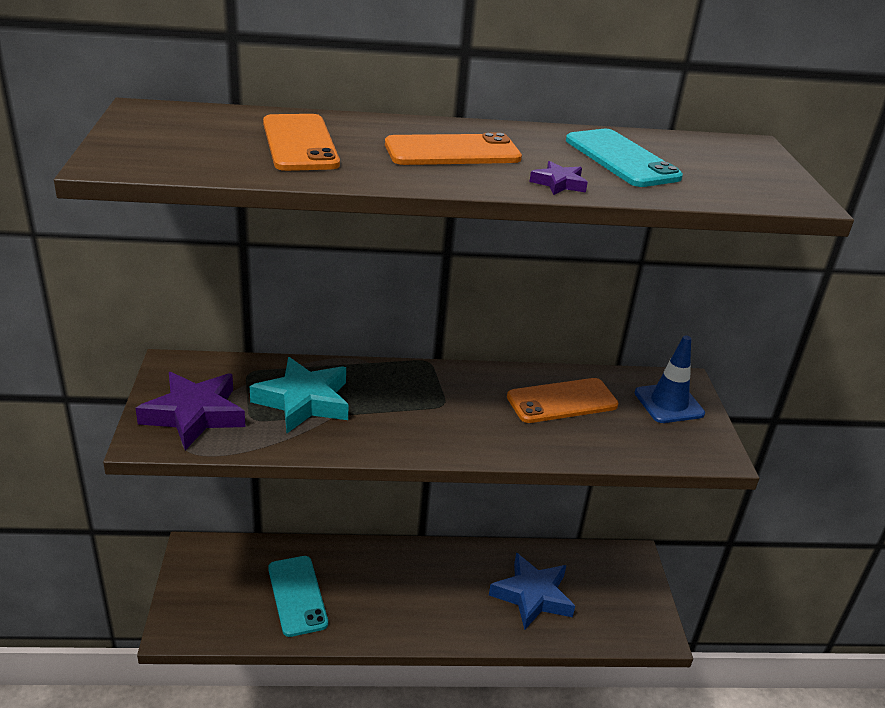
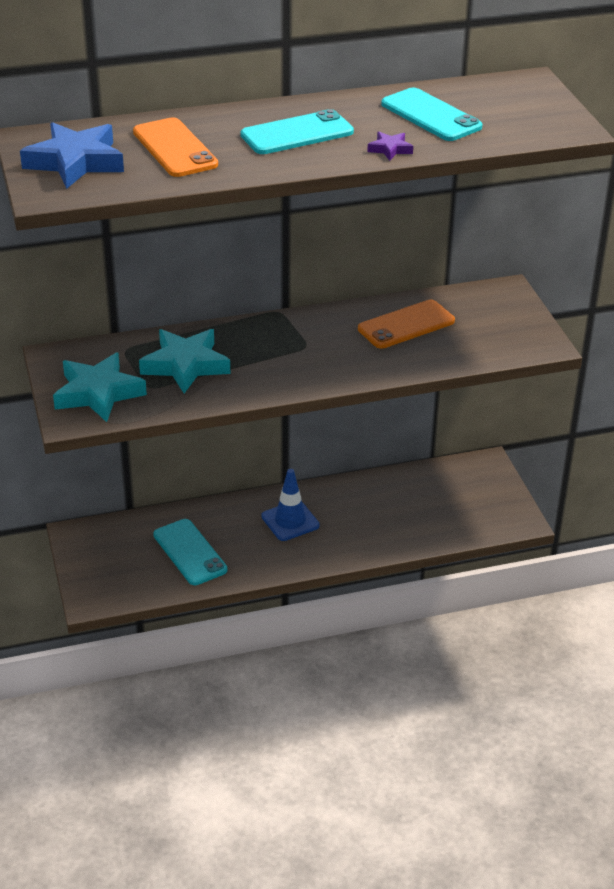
camera: 10 degrees left, 5 degrees up
purple star [136,372,245,450] -> turquoise star [53,353,147,422]
orange phone [385,133,522,165] -> turquoise phone [241,109,354,154]
blue star [489,553,575,630] -> blue star moved to [20,122,124,189]
blue traffic cone [635,335,705,423] -> blue traffic cone moved to [261,469,320,541]

